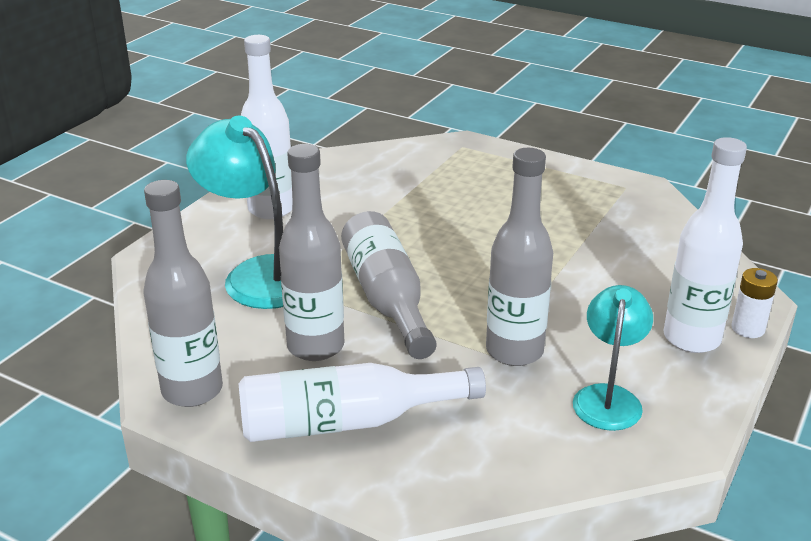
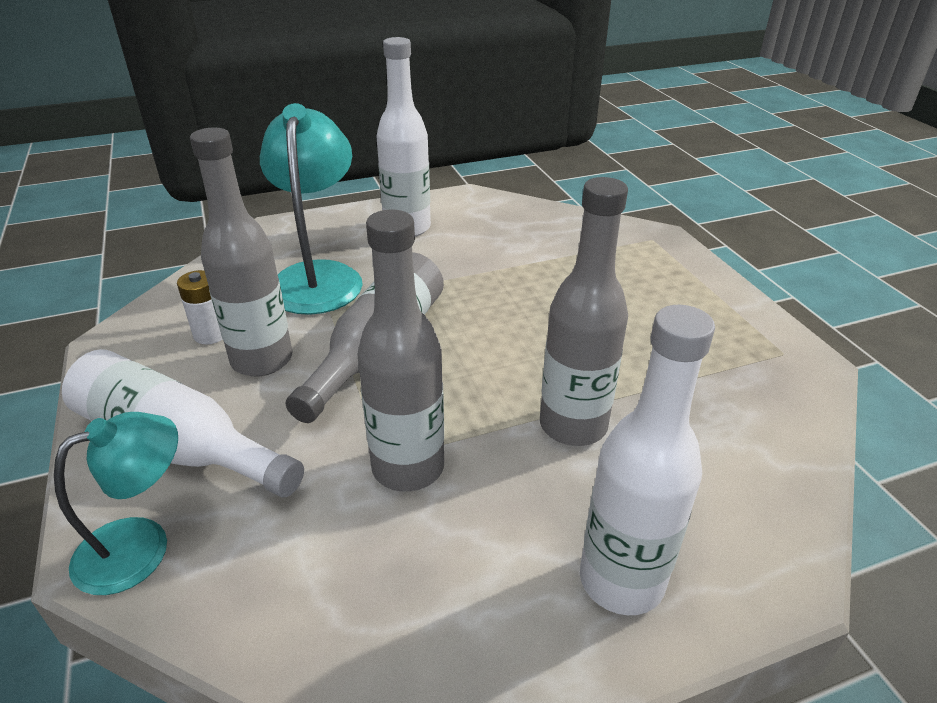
camera: 40 degrees right, 5 degrees up
grey bottle [144,180,223,407] -> grey bottle moved to [540,177,628,446]
turquoise lamp [573,285,653,431] -> turquoise lamp moved to [54,412,178,595]
white battery [731,268,778,338] -> white battery moved to [177,270,223,344]

